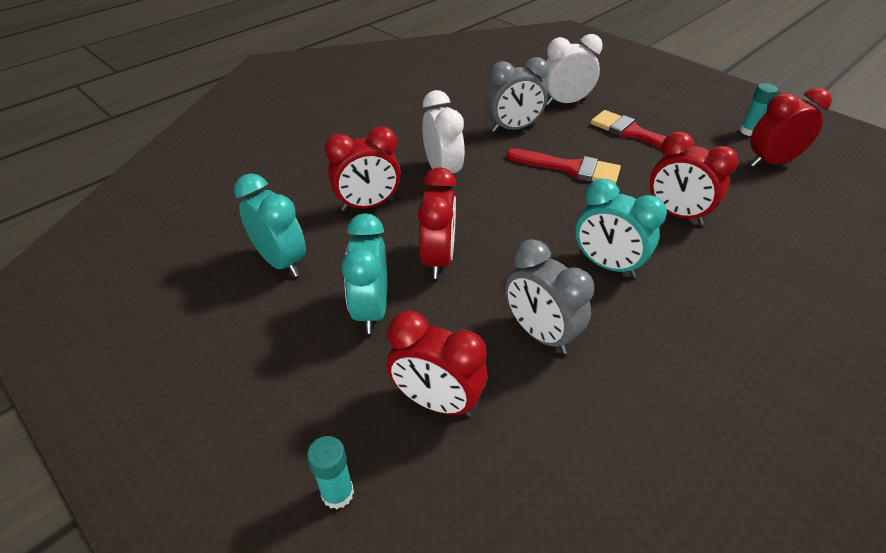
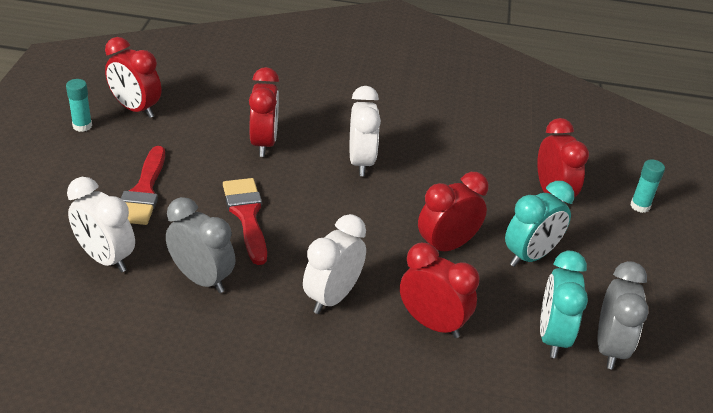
camera: 130 degrees left, 5 degrees down
grey clock [506,239,594,354] -> grey clock moved to [598,261,648,369]
turquoise clock [575,179,667,277] -> white clock [350,86,381,176]

